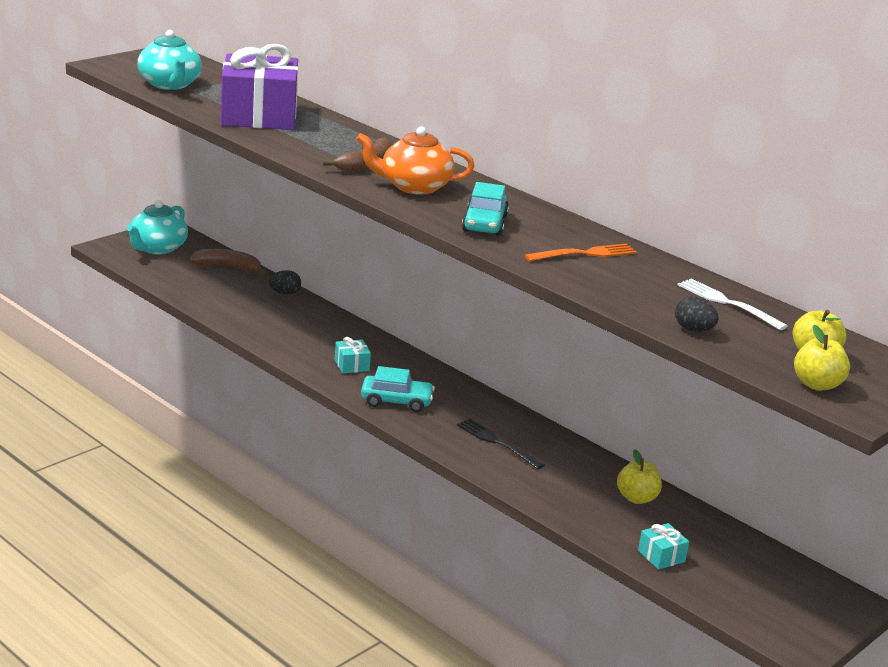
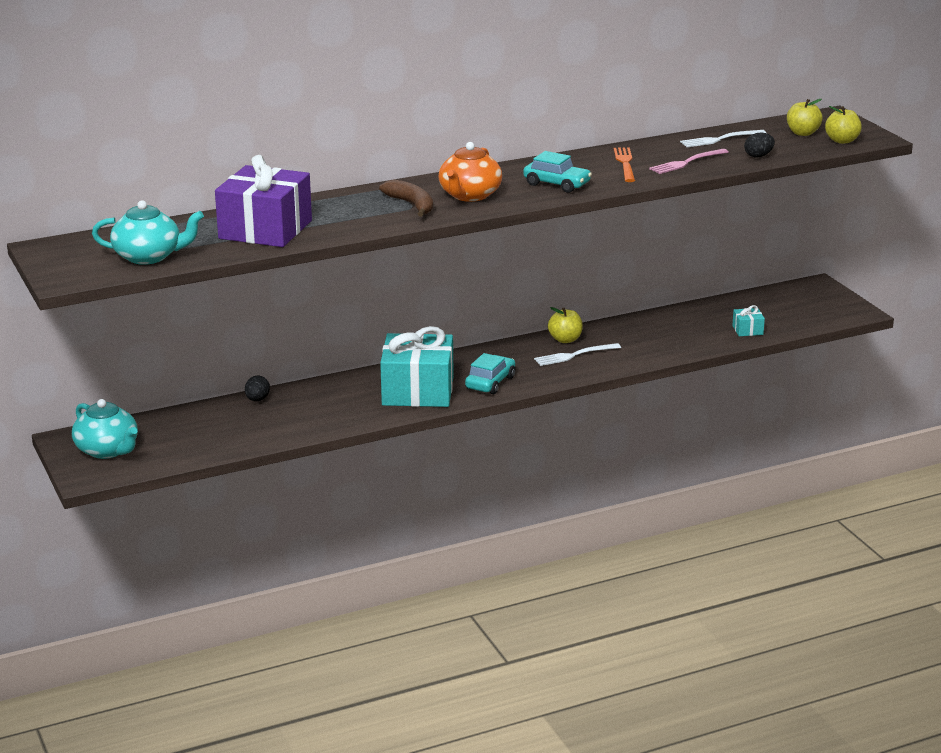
camera: 65 degrees left, 0 degrees up
brown banana [189,249,266,275] -> none
turquoise gift [335,337,371,373] -> turquoise gift [380,326,454,407], size x2.47
black fork [457,418,545,469] -> white fork [534,343,621,366]
yellow apple [617,449,662,504] -> yellow apple moved to [548,307,583,343]
none -> pink fork [649,149,729,174]

